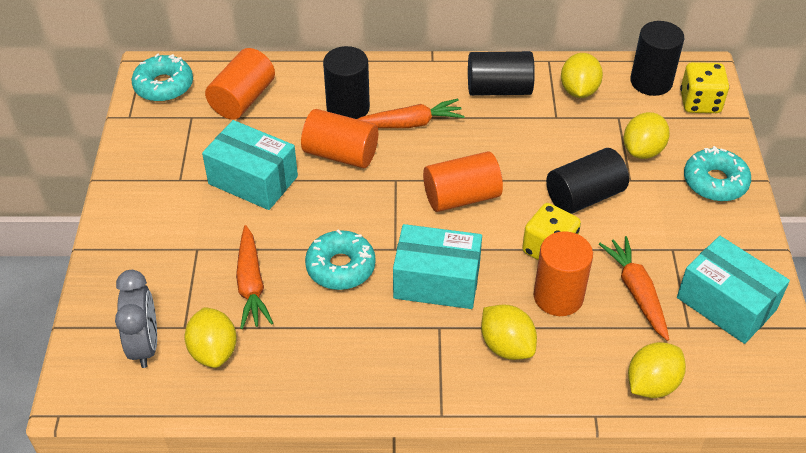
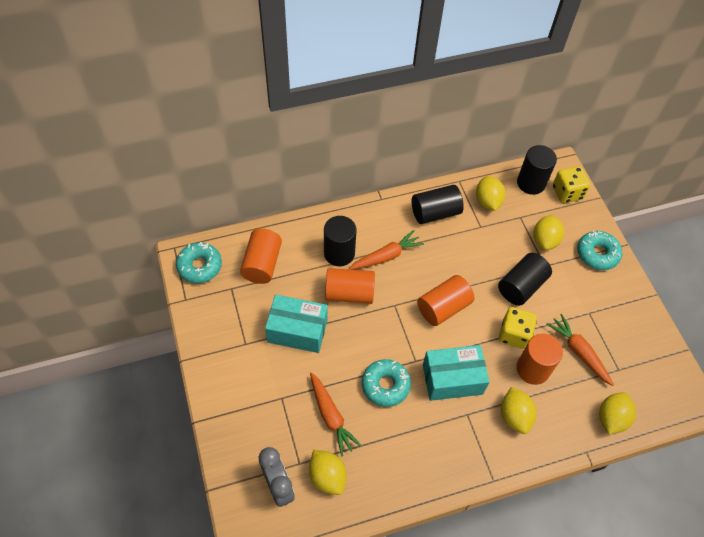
camera: 20 degrees left, 10 degrees up
yellow lemon [481,305,537,360] -> yellow lemon turned 45 degrees clockwise [501,387,536,434]
turquoise box [677,236,790,344] -> none

